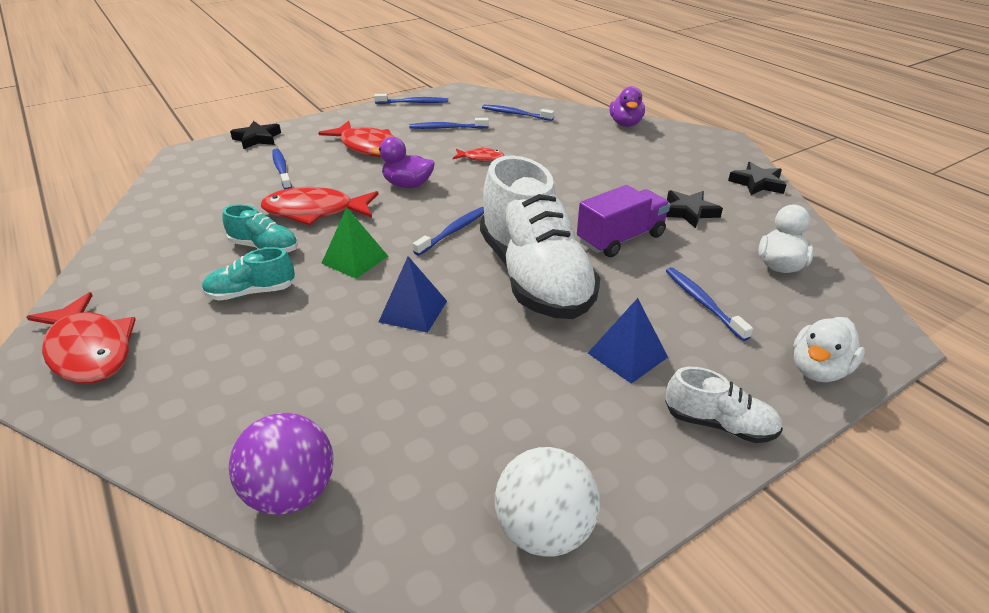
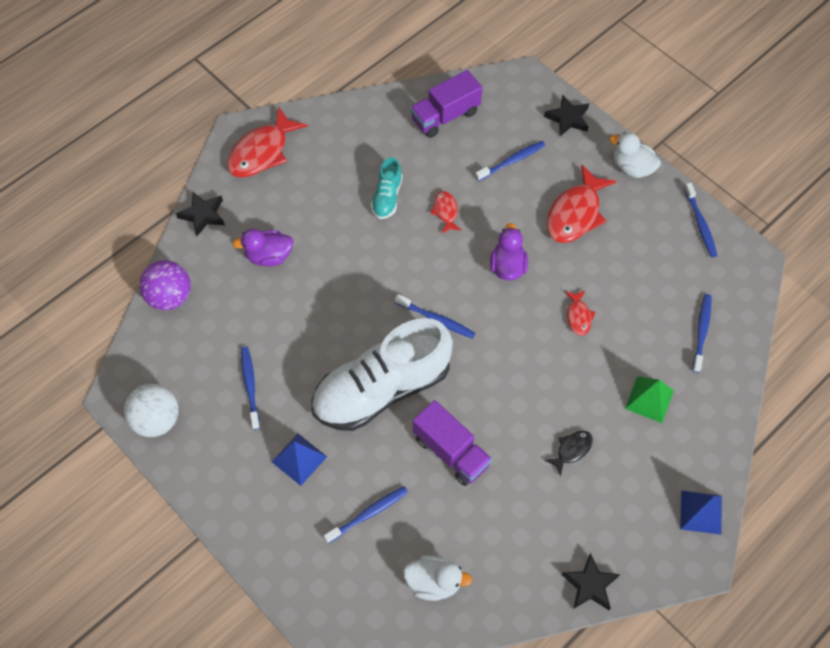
camera: 80 degrees right, 25 degrees up
turquoise shoe [202,247,295,301] -> none
red fish [261,187,378,225] -> red fish [431,191,462,234], size x0.51
green pyramid [321,207,388,279] -> green pyramid moved to [625,376,674,423]
blue pyramid [379,256,447,333] -> blue pyramid moved to [680,490,722,535]
blue toothbrush [409,118,489,129] -> blue toothbrush moved to [241,346,260,430]
purple duck [610,86,645,127] -> purple duck moved to [232,229,293,267]
white shoe [665,367,783,443] -> none
black star [666,190,723,228] -> black star moved to [176,191,225,236]
white duck [793,317,865,382] -> white duck moved to [610,132,661,178]
none -> purple truck [410,70,482,138]
none -> black fish [544,431,593,476]

